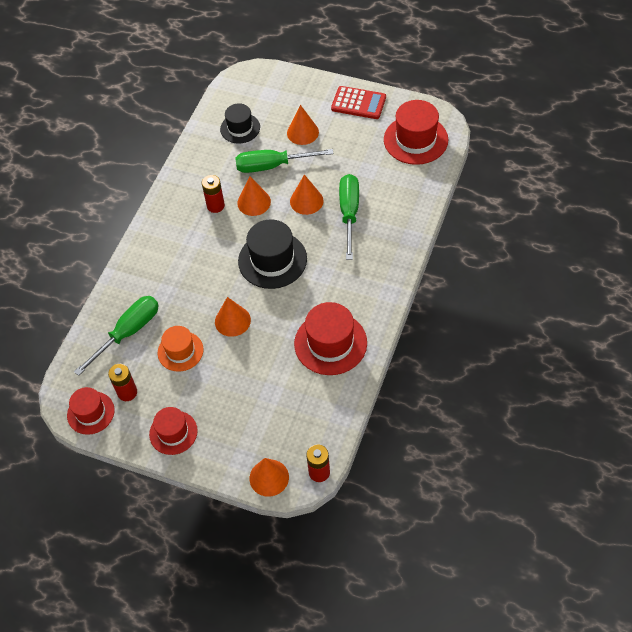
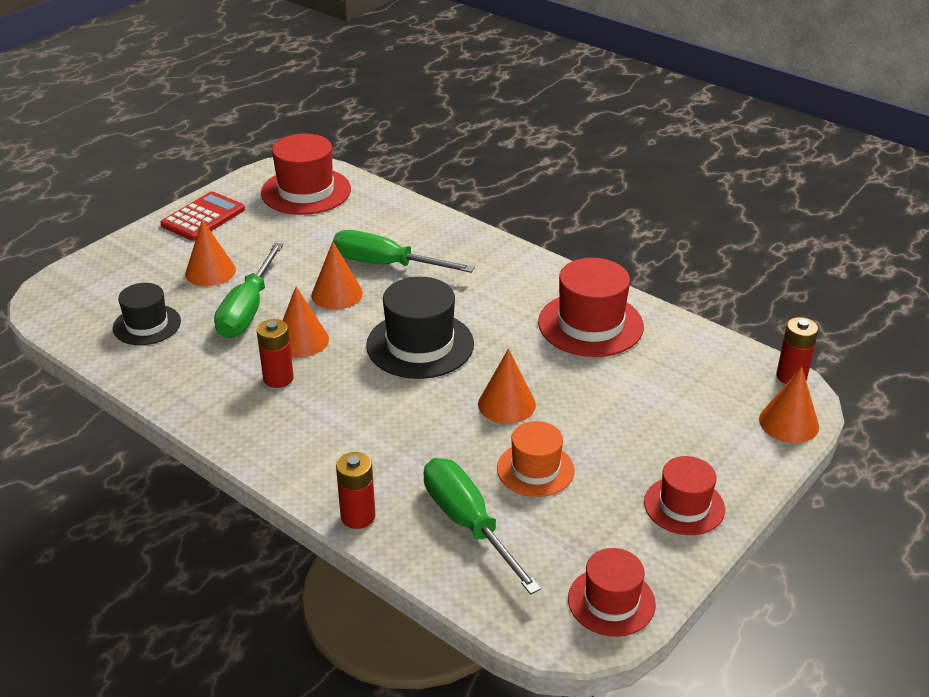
camera: 75 degrees left, 20 degrees down
red battery [108,364,137,401] -> red battery moved to [336,452,375,529]

